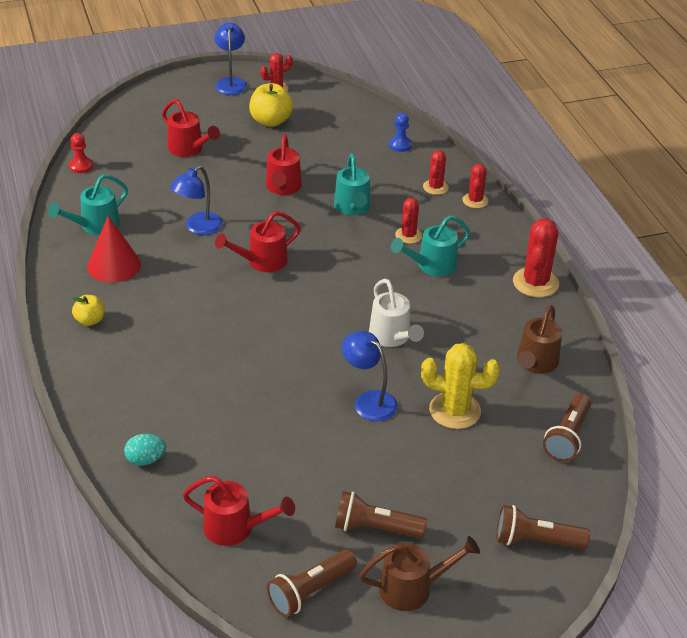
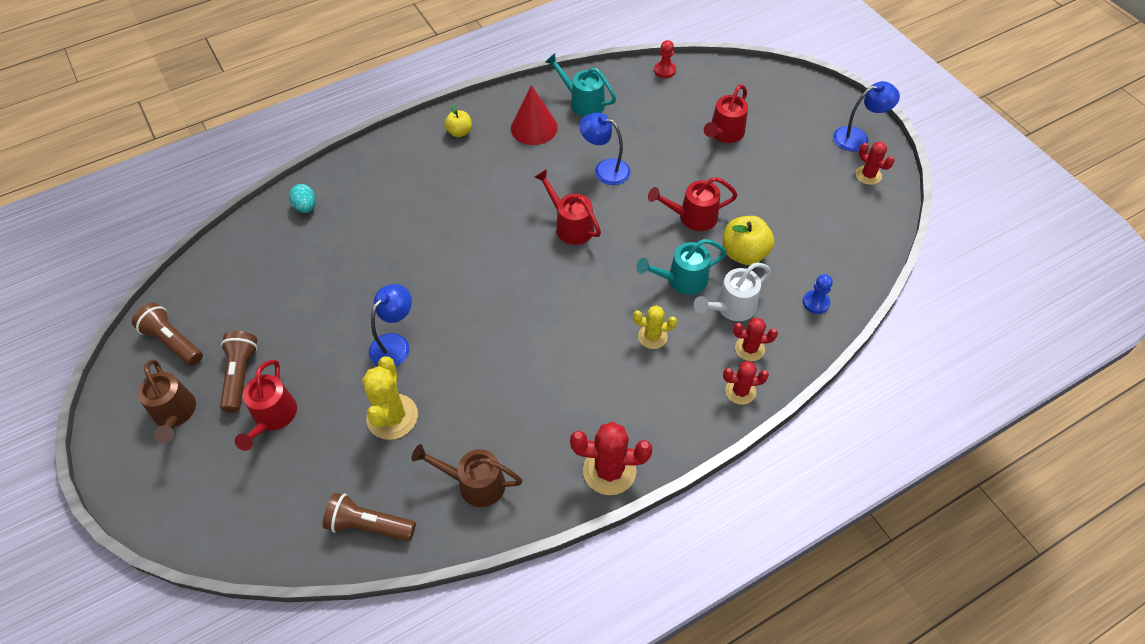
camera: 80 degrees right, 15 degrees up
red watering can [183,476,295,546] -> red watering can moved to [235,360,297,451]
yellow apple [249,83,293,127] -> yellow apple moved to [723,216,775,265]
white watering can [369,279,424,347] -> white watering can moved to [694,263,771,321]
turquoise watering can [391,215,470,276] -> none
red cactus [395,198,422,244] -> yellow cactus [633,305,677,349]
brown flashlight [496,505,590,549] -> none

